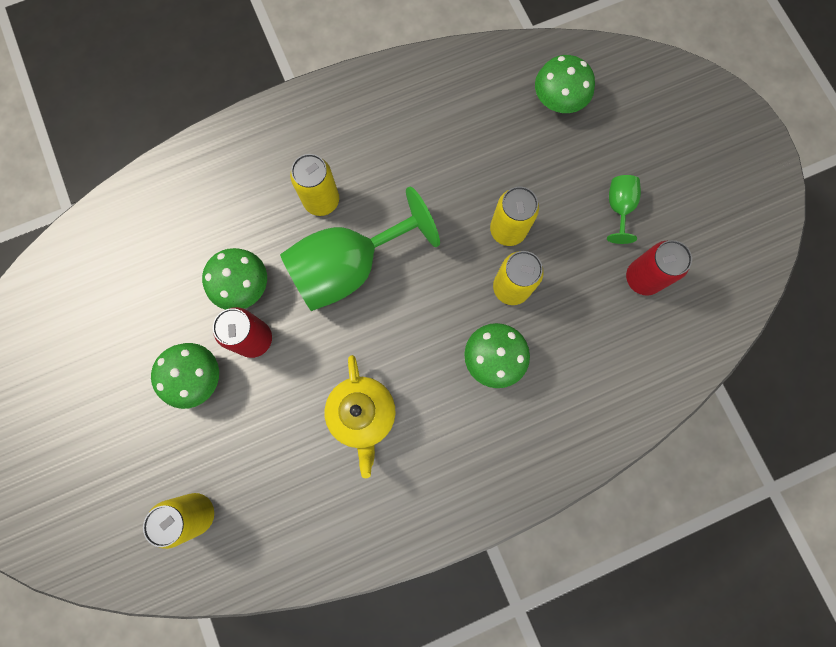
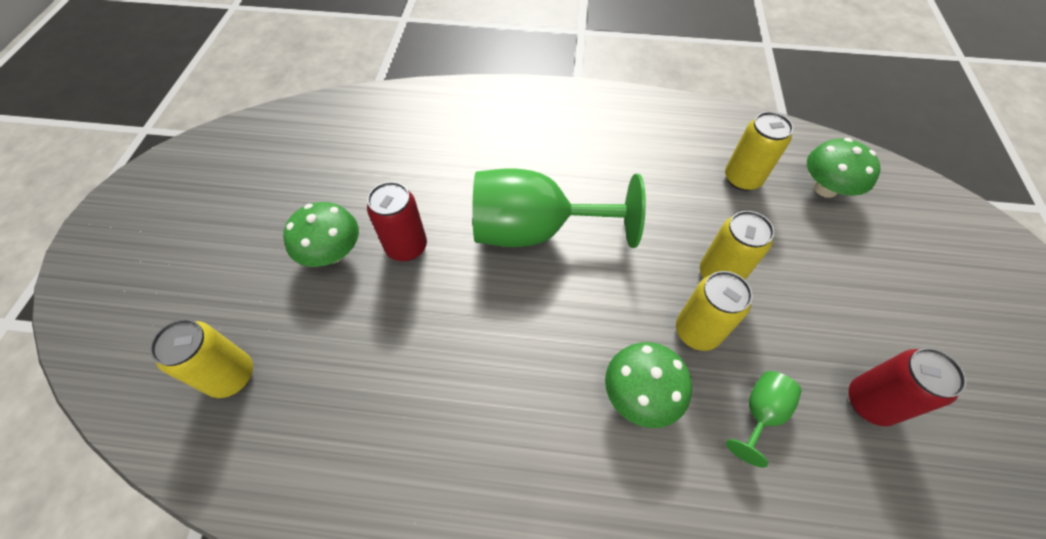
camera: 30 degrees right, 20 degrees down
green mushroom [202,248,267,310] -> none
yellow can [290,154,339,216] -> yellow can moved to [725,112,793,191]
yellow teapot [324,355,396,478] -> none
green goblet [607,175,641,244] -> green goblet moved to [726,371,801,468]

